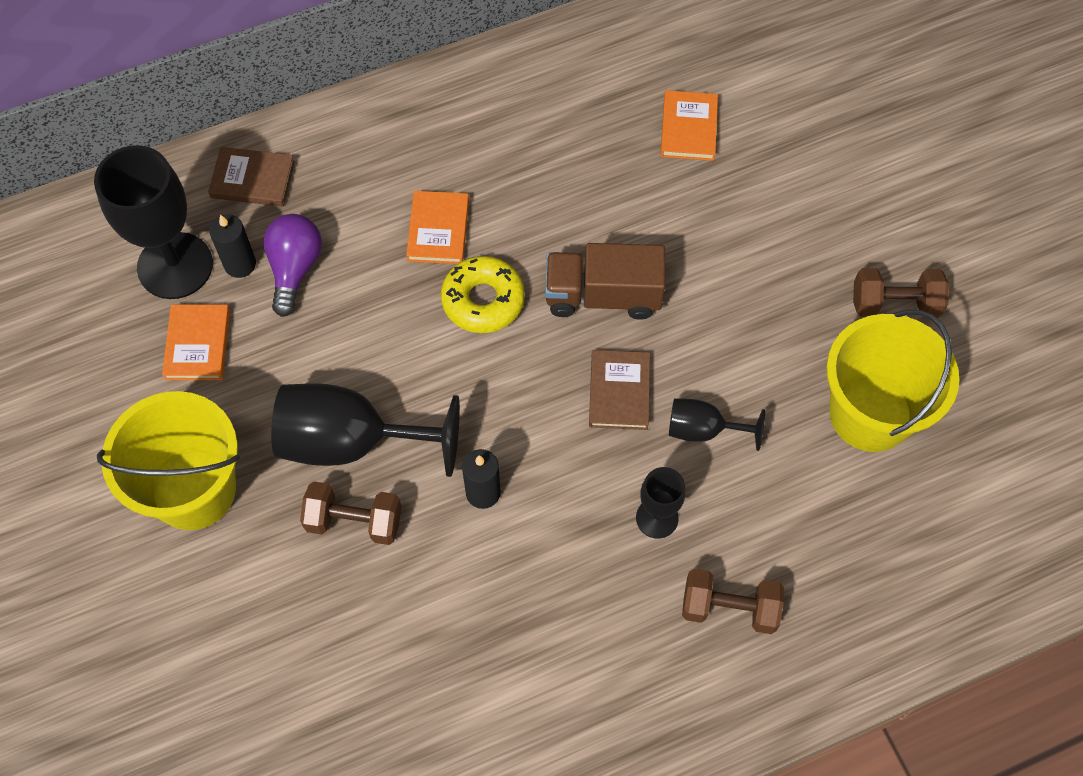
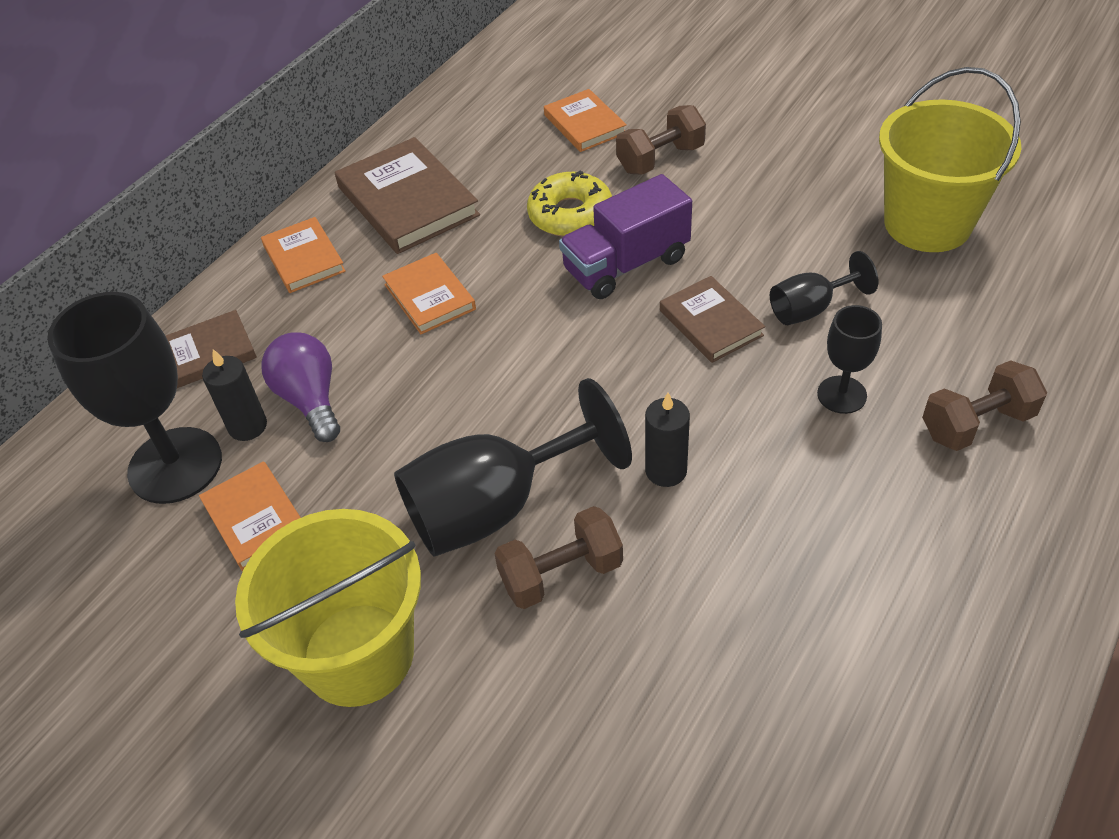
camera: 30 degrees left, 15 degrees down
yellow donut [441,256,525,333] -> yellow donut moved to [527,170,612,237]
brown truck [545,243,665,320] -> purple truck [559,174,692,299]
brown dumbbell [853,268,949,318] -> brown dumbbell moved to [616,105,706,175]
none -> orange book [261,217,346,293]
none -> brown book [335,137,480,254]

